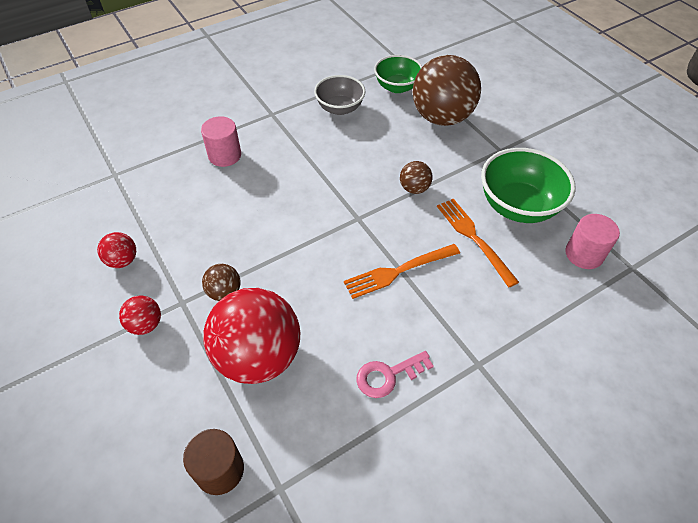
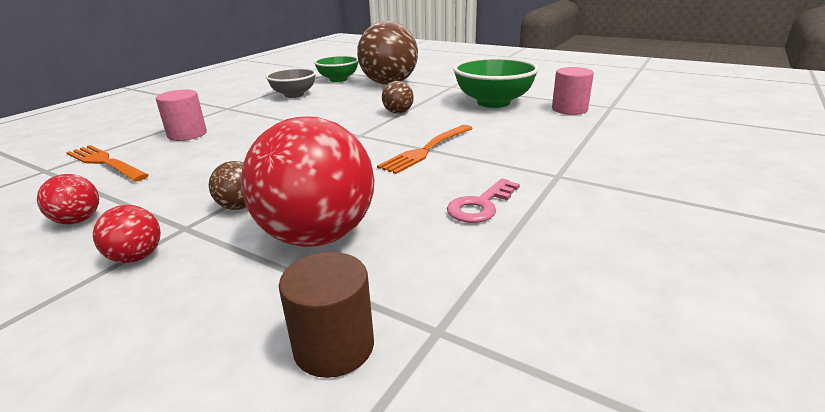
camera: 25 degrees left, 25 degrees down
orange fork [437,199,519,287] -> orange fork moved to [66,145,149,182]

